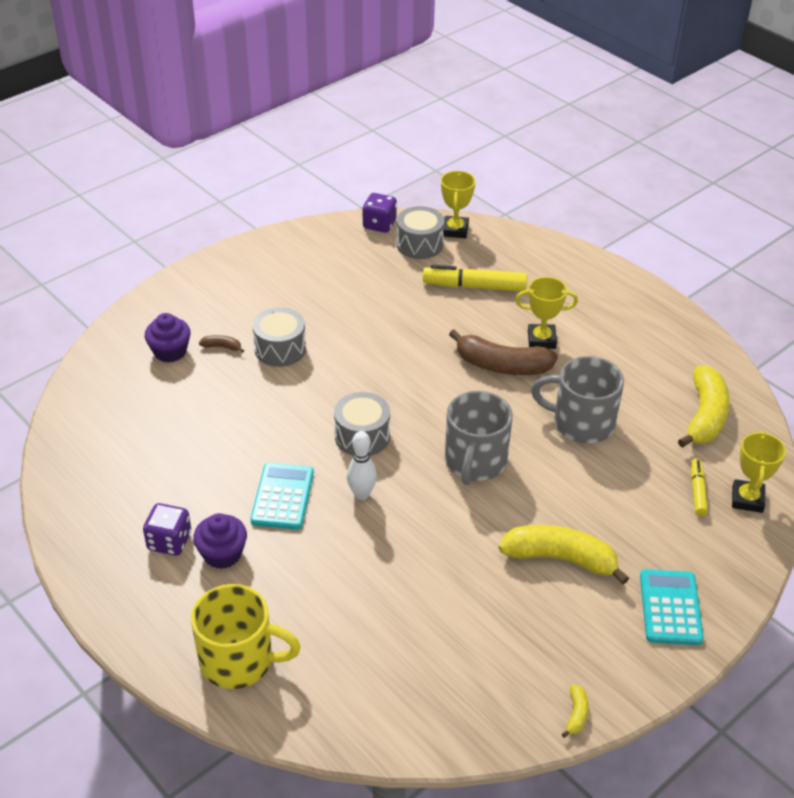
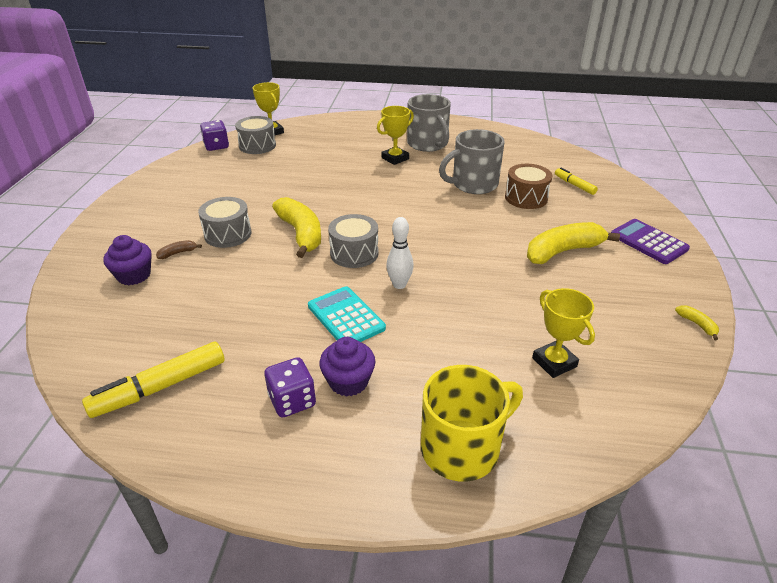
camera: 40 degrees left, 5 degrees down
yellow marker [423,265,527,291] -> yellow marker moved to [82,342,225,418]
grey mug [445,391,513,485] -> grey mug moved to [407,94,451,152]
brown banana [449,329,558,375] -> none
turquoise calculator [640,569,704,645] -> purple calculator [611,219,690,264]
yellow banana [678,366,730,448] -> yellow banana moved to [272,197,321,258]
yellow trophy [732,431,786,513] -> yellow trophy moved to [532,288,595,378]
none -> brown drum [505,164,553,209]

